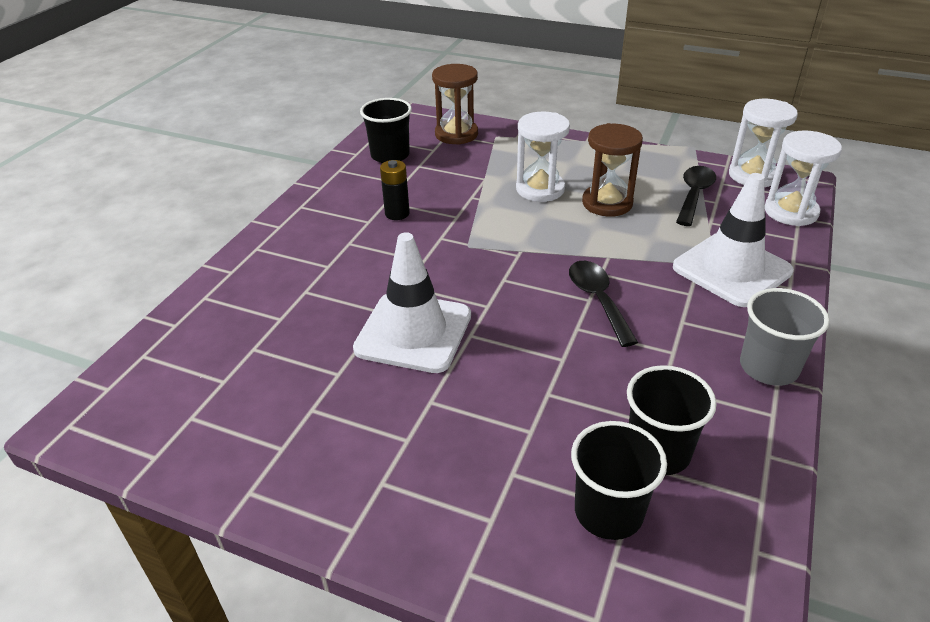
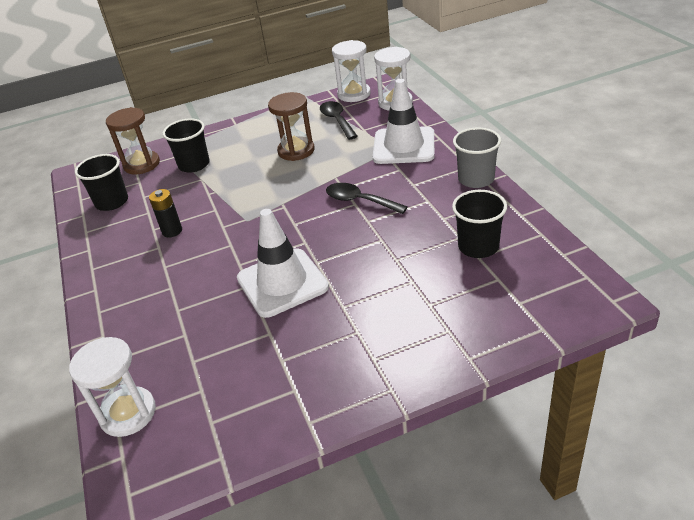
camera: 40 degrees left, 0 degrees up
white hourglass [516,112,570,202] -> white hourglass moved to [69,337,156,437]
black cup [571,421,667,540] -> black cup moved to [163,119,210,172]

